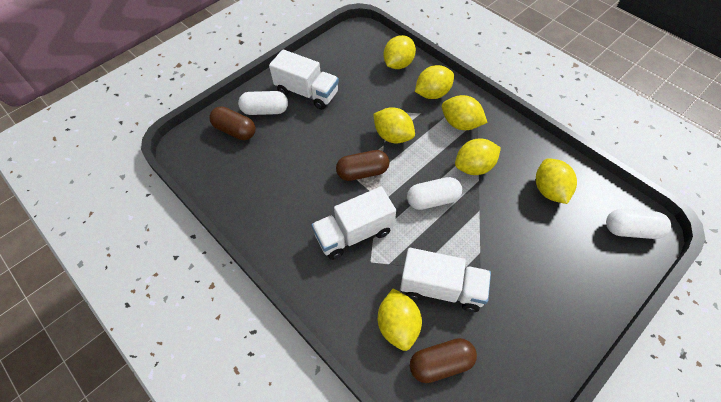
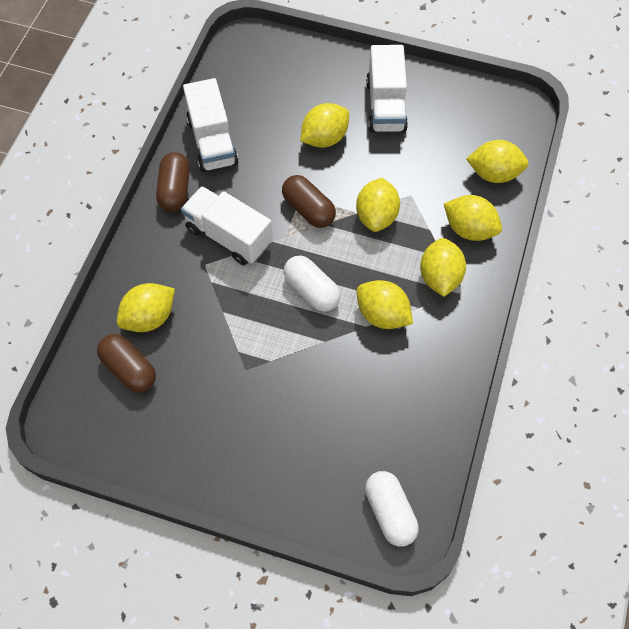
camera: 60 degrees right, 5 degrees up
brown capsule [209,107,256,140] -> brown capsule moved to [156,152,190,212]
white capsule [238,91,288,115] -> none
white truck [400,248,491,312] -> white truck moved to [183,78,238,172]
yellow lemon [536,158,577,204] -> yellow lemon moved to [300,103,349,148]

